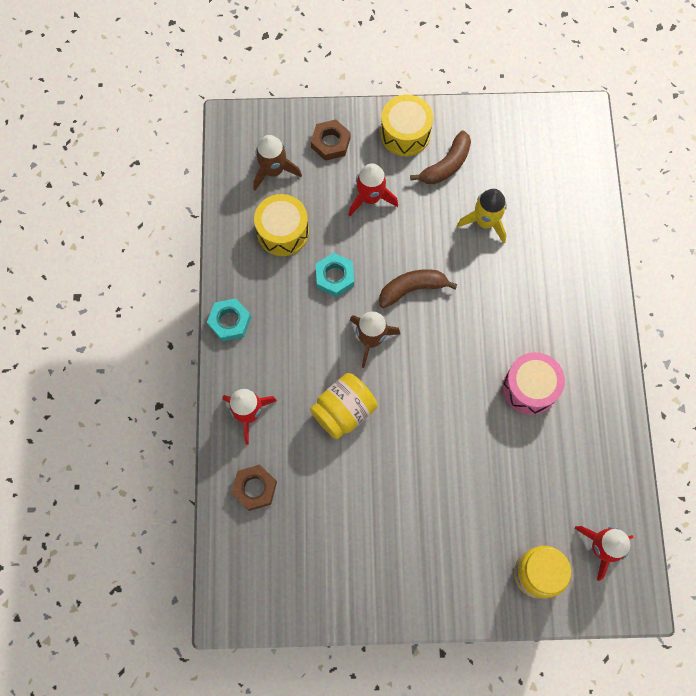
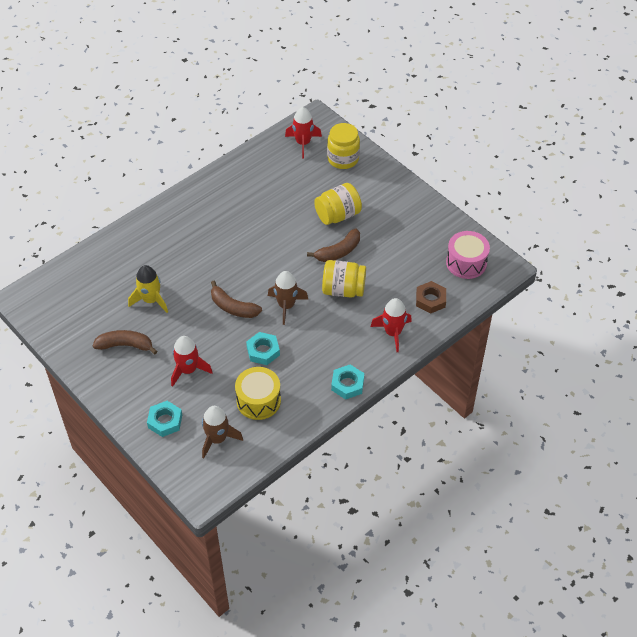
camera: 130 degrees left, 20 degrees down
brown nut [311,120,351,161] -> turquoise nut [147,401,182,437]
yellow drum [381,95,433,156] -> none
pink drum [503,352,565,415] -> pink drum moved to [446,231,490,279]
none -> brown banana [307,229,360,262]
none -> yellow jar [314,183,362,225]

